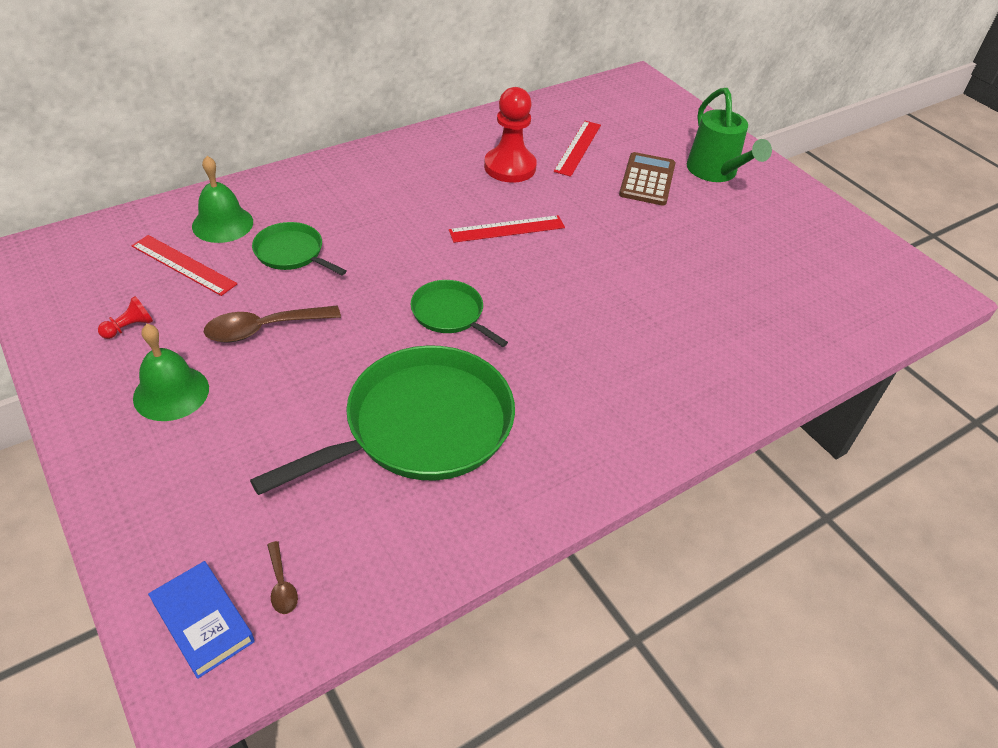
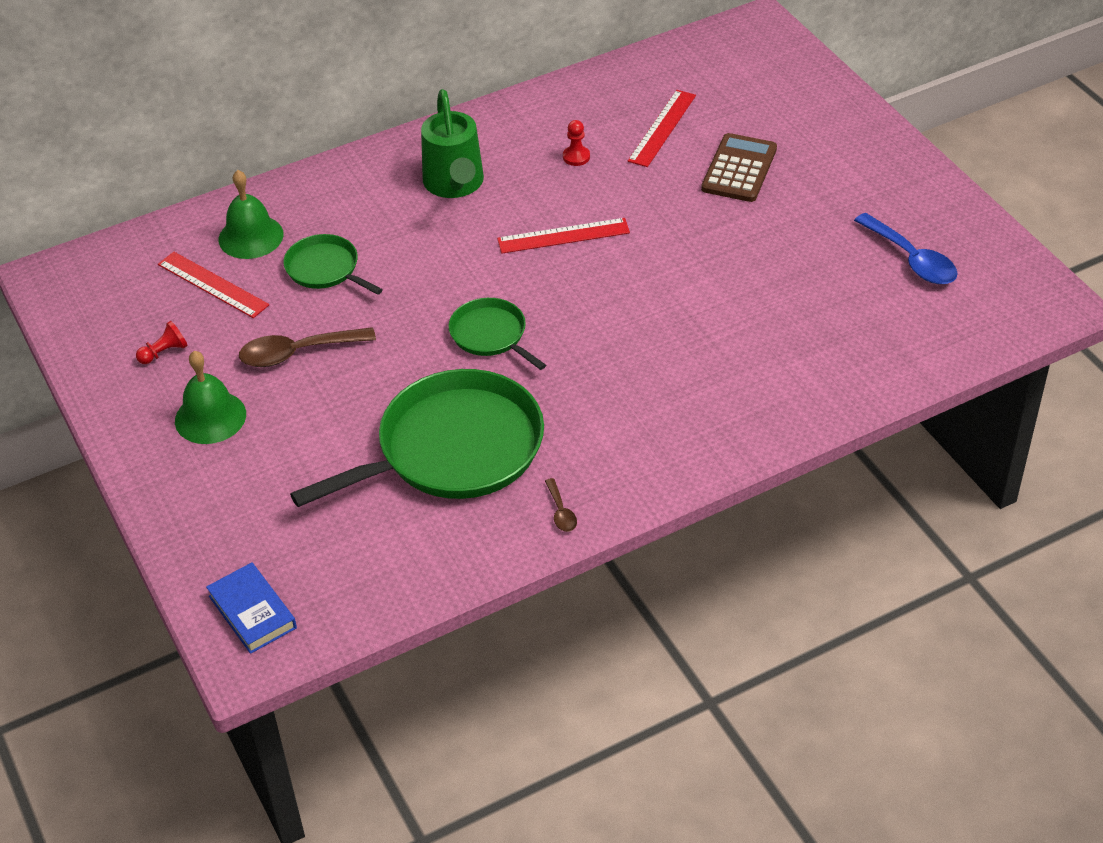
camera: 10 degrees right, 0 degrees up
brown spoon [267,541,298,614] -> brown spoon moved to [545,478,577,532]
red pawn [484,87,537,183] -> red pawn [563,120,590,166], size x0.45
green watering can [687,88,772,182] -> green watering can moved to [421,89,484,198]
none -> blue spoon [854,213,958,284]

